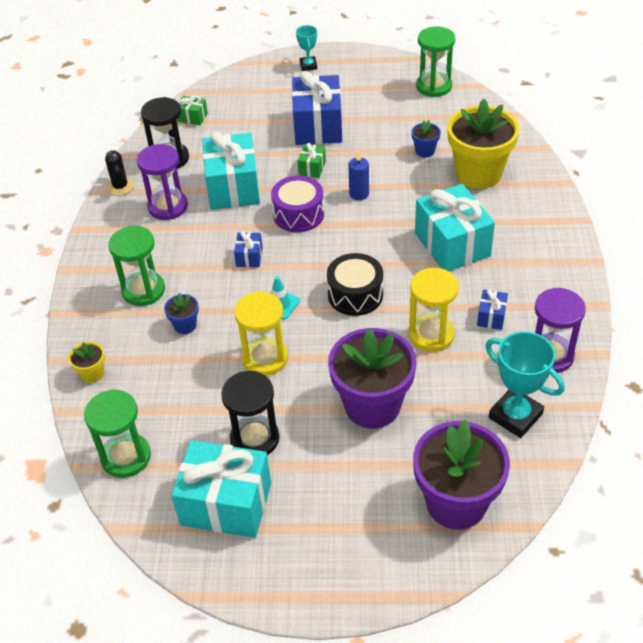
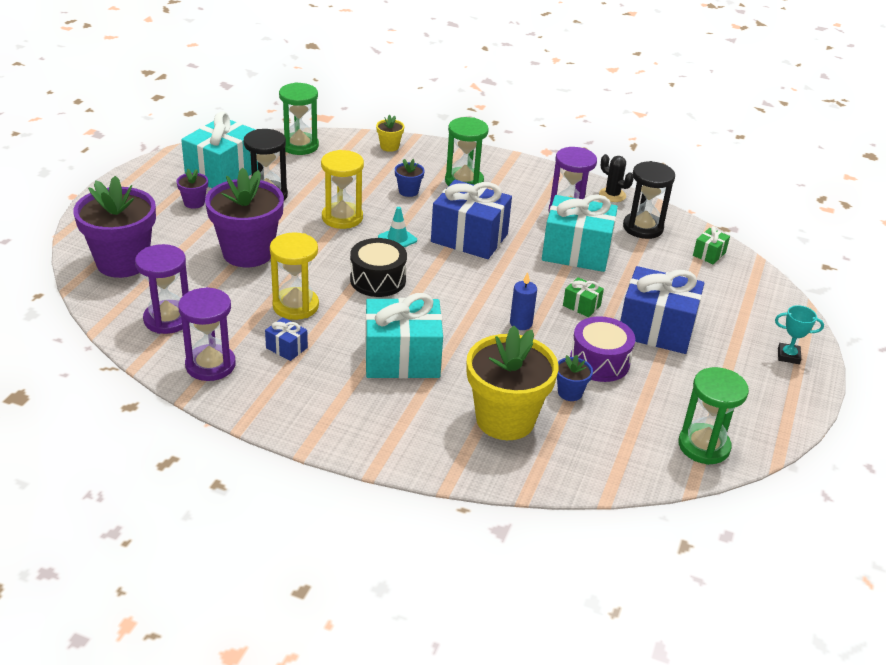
camera: 105 degrees right, 10 degrees down
black cactus [105,150,134,196] -> black cactus turned 45 degrees clockwise [599,154,634,202]
blue gift [234,231,263,267] -> blue gift [431,180,512,259], size x2.24
purple drum [271,176,324,232] -> purple drum moved to [570,316,635,382]
turquoise trophy [485,331,565,438] -> purple hourglass [135,244,189,334]
none -> purple flower pot [176,169,208,209]

